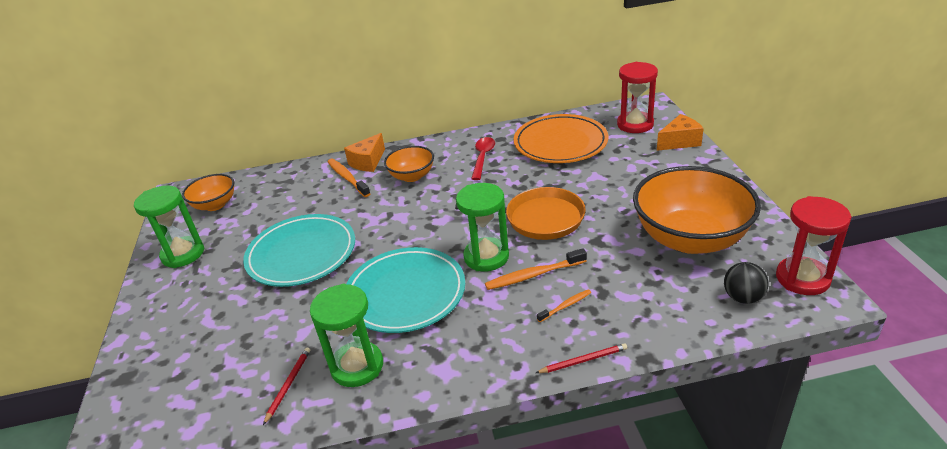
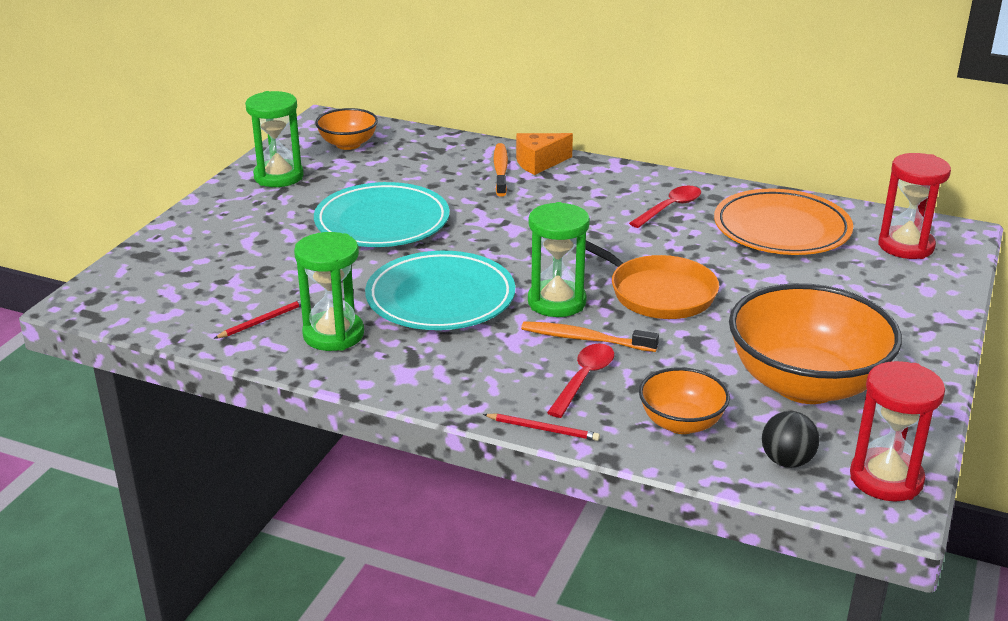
camera: 30 degrees right, 5 degrees down
orange bowl [384,146,434,182] -> orange bowl moved to [639,367,730,434]
orange toothbrush [537,289,591,322] -> red spoon [547,343,614,418]
orange cheese [657,114,704,151] -> none

